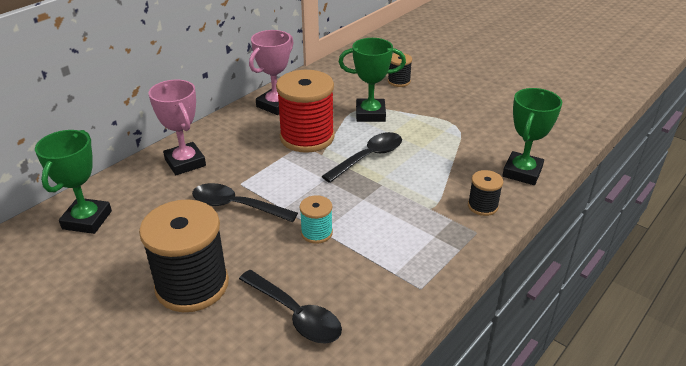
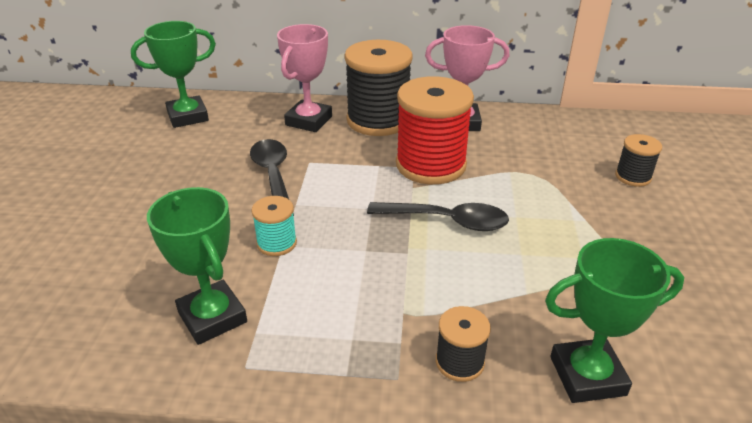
camera: 55 degrees right, 0 degrees up
black spool [139,199,229,312] -> black spool moved to [344,40,413,136]
black spoon [239,270,342,343] -> none
green trophy [339,38,406,122] -> green trophy moved to [147,187,247,345]

